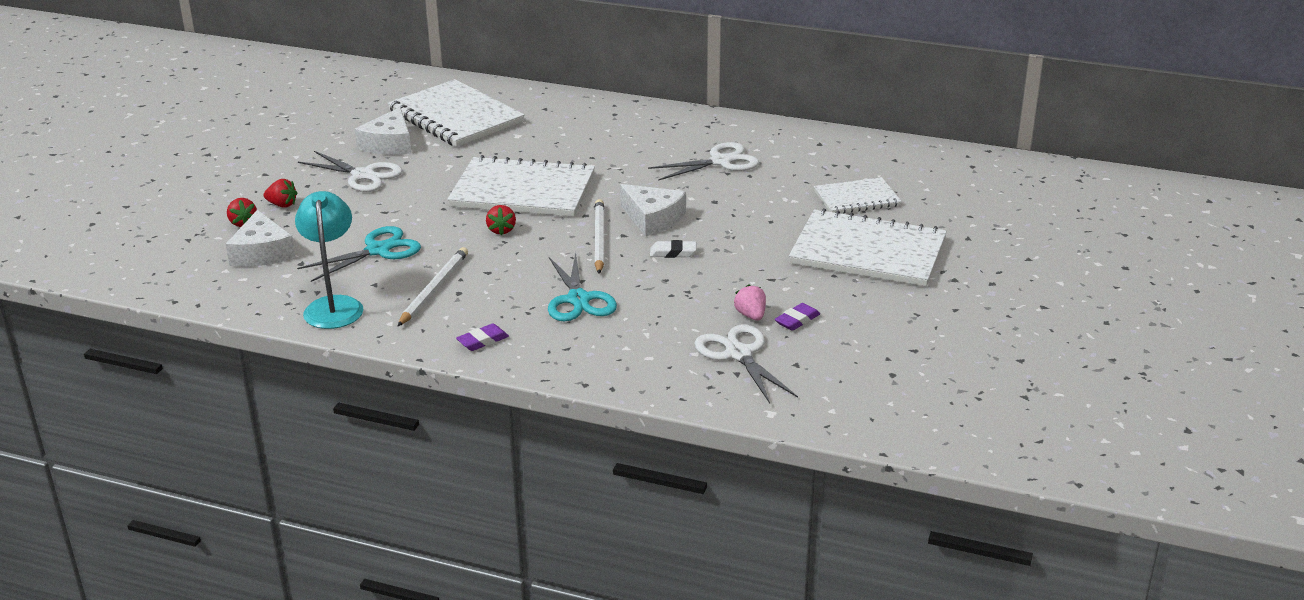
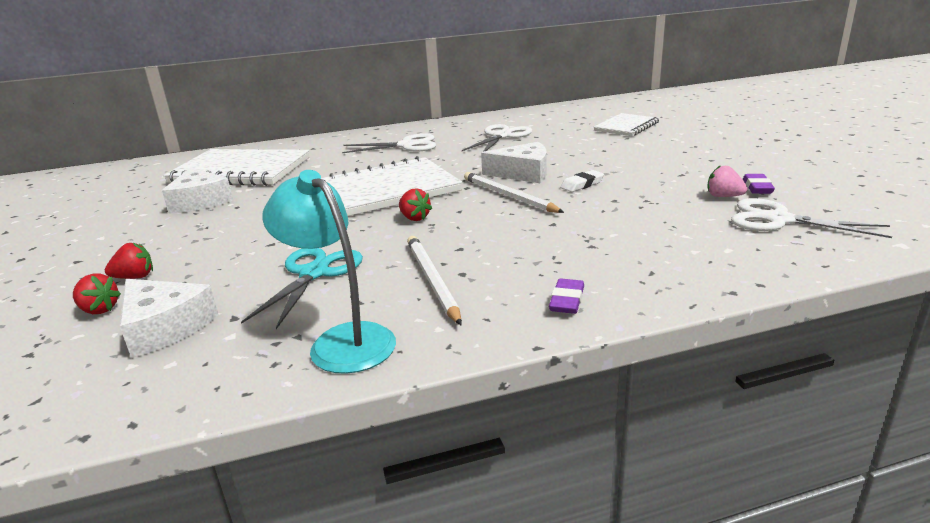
camera: 35 degrees left, 5 degrees down
white scissors [298,151,403,192] -> white scissors moved to [342,133,436,153]
turquoise scissors [548,253,617,321] -> none
white notebook [789,208,947,286] -> none

